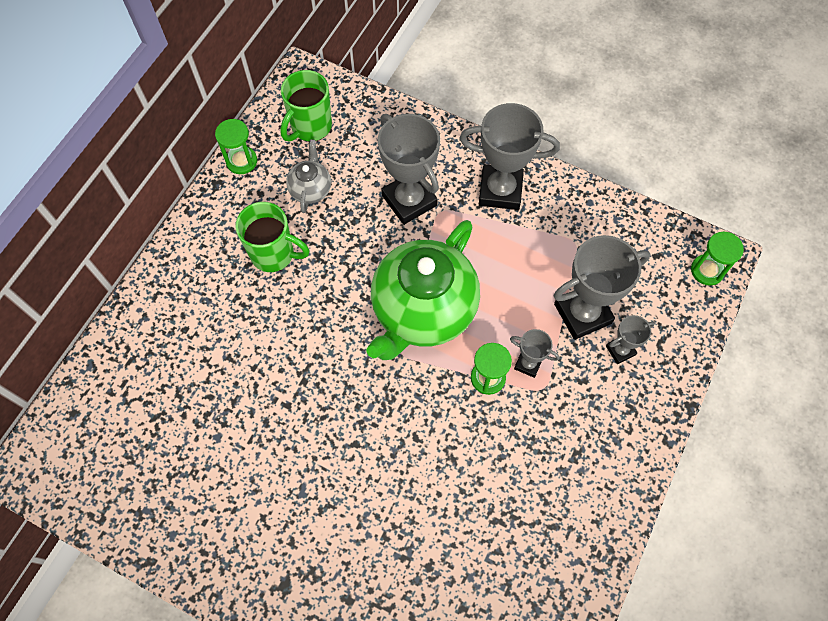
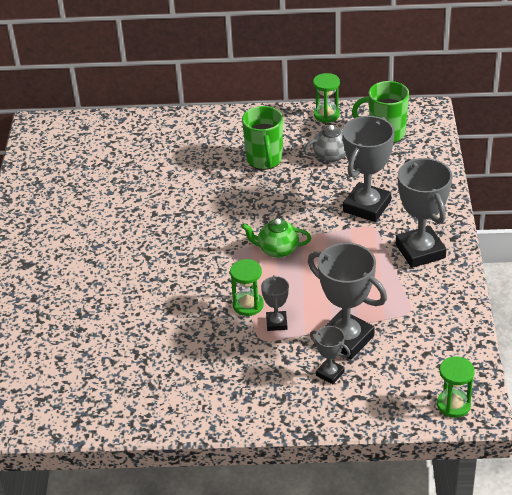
camera: 65 degrees right, 25 degrees down
green teapot [367,220,480,360] -> green teapot [242,218,311,258], size x0.45

